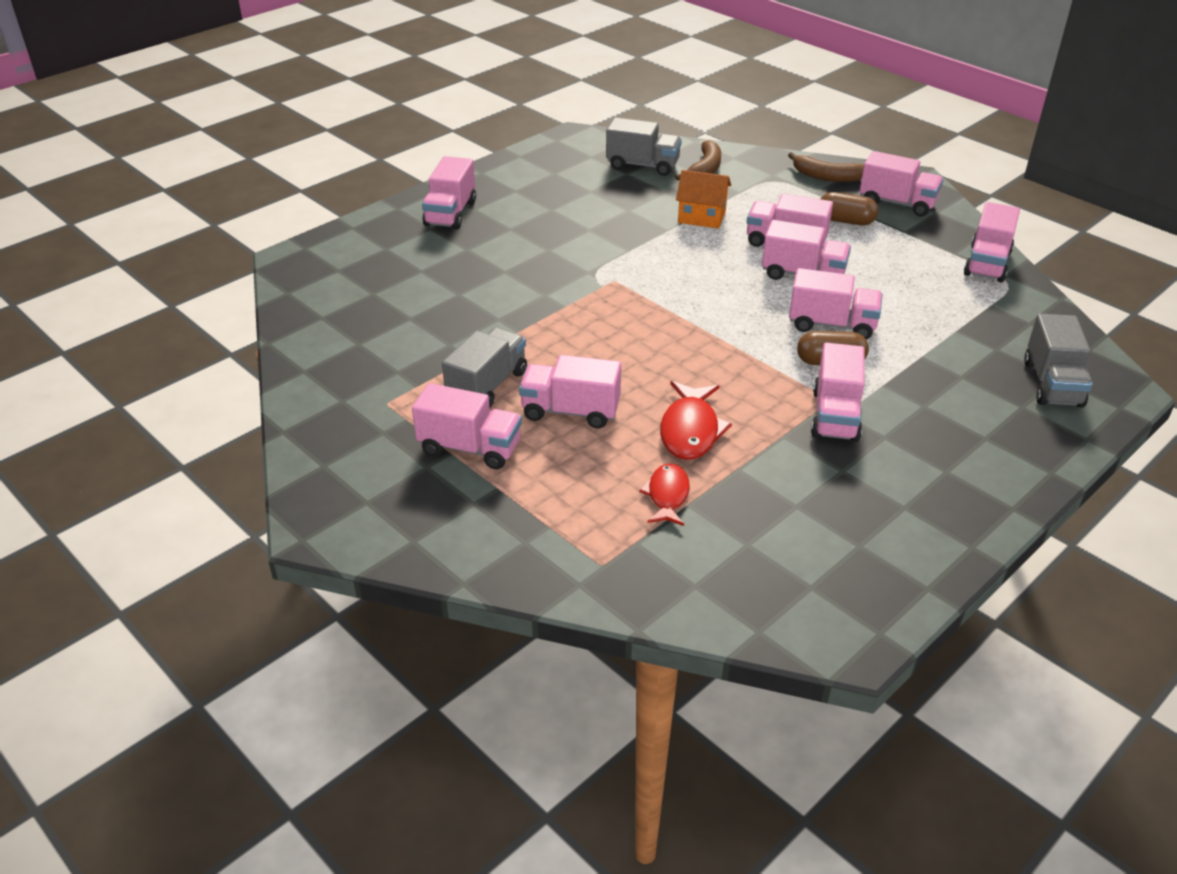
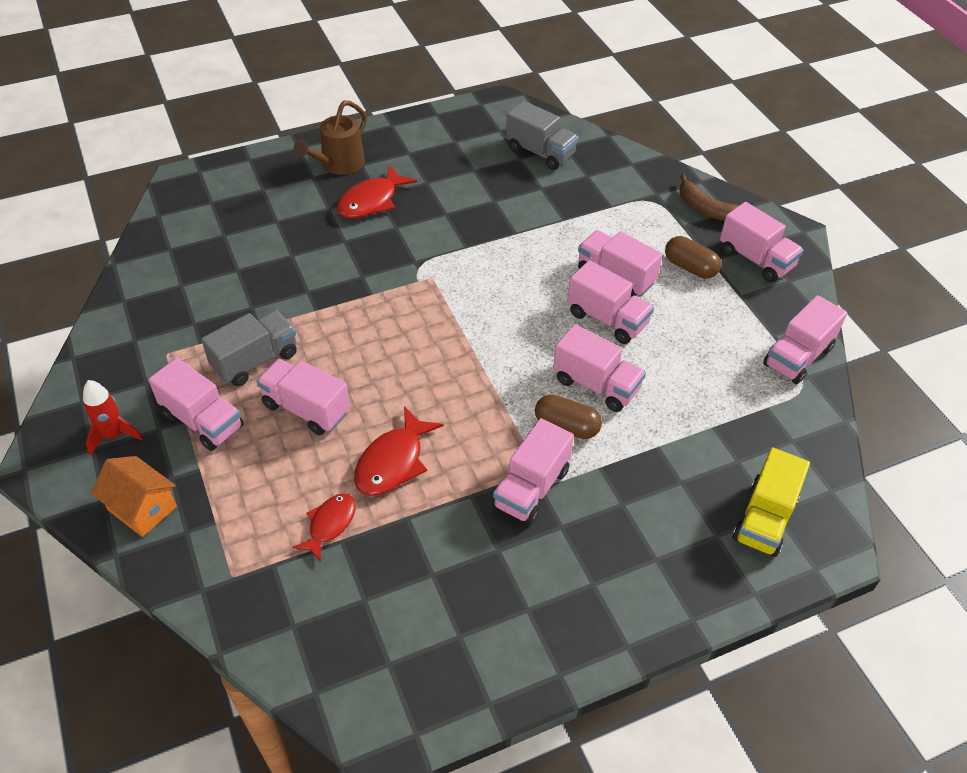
camera: 20 degrees right, 10 degrees up
pink truck [422,156,476,230] -> brown watering can [293,100,367,175]
brown banana [675,140,721,180] -> none
orange house [676,170,731,229] -> orange house moved to [91,456,177,537]
grey truck [1024,314,1093,408] -> yellow truck [733,448,810,557]
none -> red rocket [83,380,143,456]
none -> red fish [337,165,417,219]

